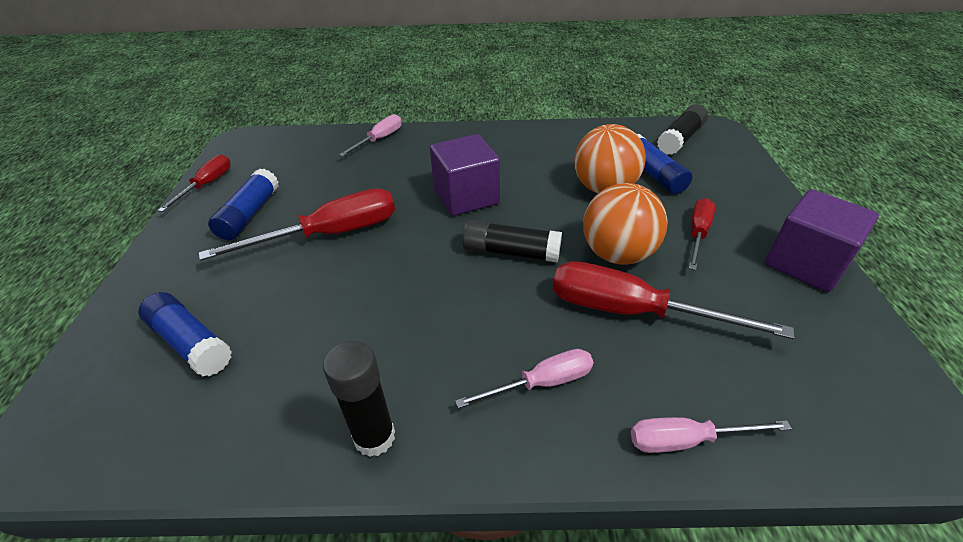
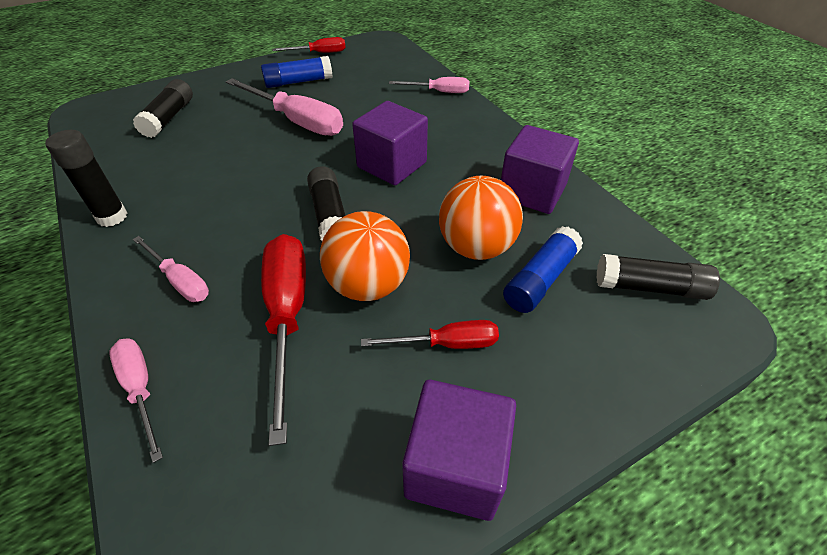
camera: 60 degrees right, 5 degrees up
blue glue stick [138,292,232,377] -> black glue stick [133,79,193,138]
red screwdriver [199,188,395,261] -> pink screwdriver [226,78,343,136]
none -> purple cube [501,125,579,214]

